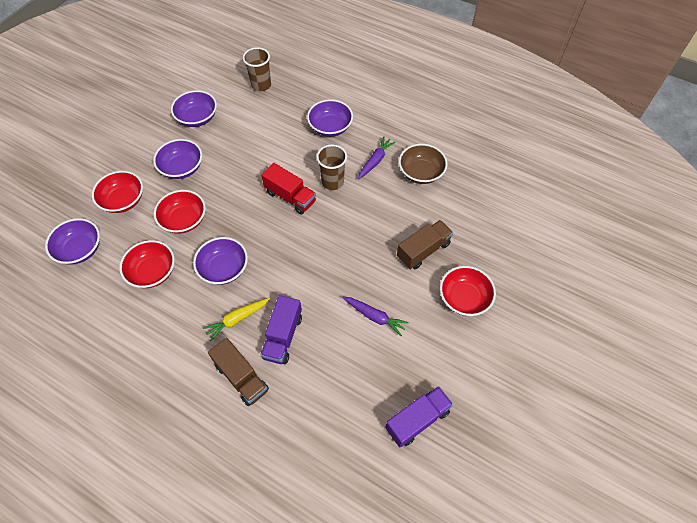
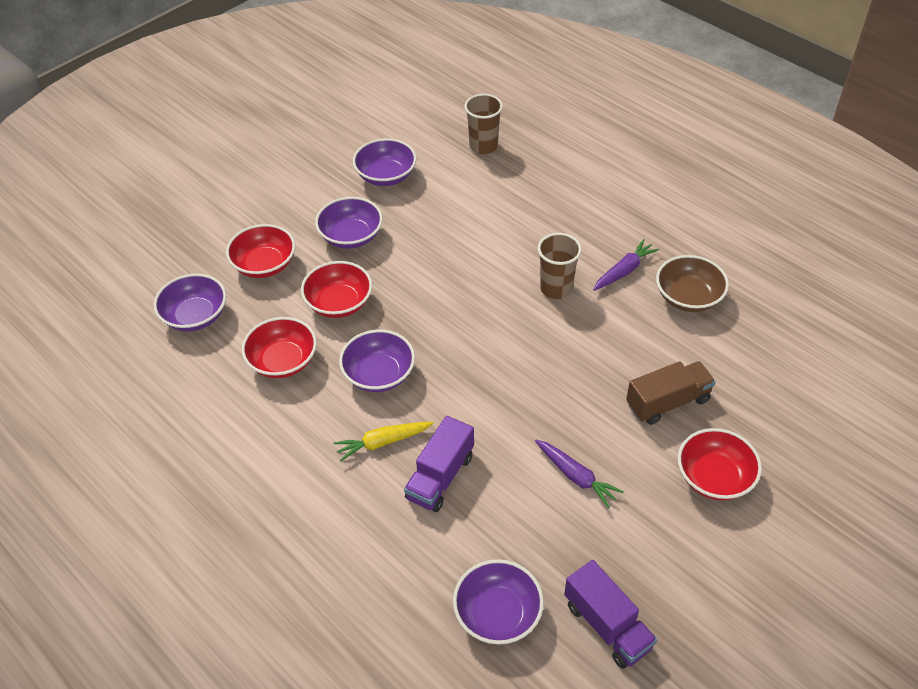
camera: 15 degrees right, 10 degrees down
brown truck [208,338,269,406] -> none
red truck [261,163,316,215] -> none
purple bowl [307,99,353,137] -> purple bowl moved to [453,559,544,644]
purple truck [385,386,453,447] -> purple truck turned 75 degrees clockwise [564,560,657,669]

